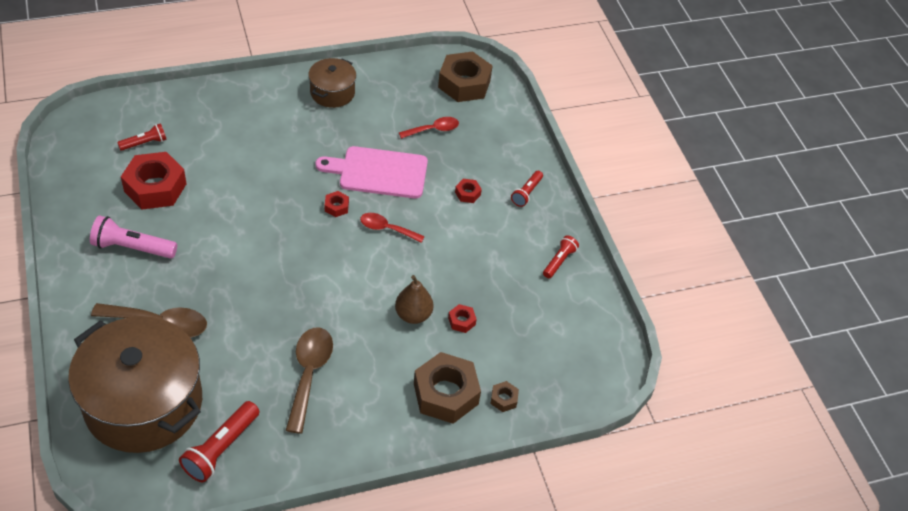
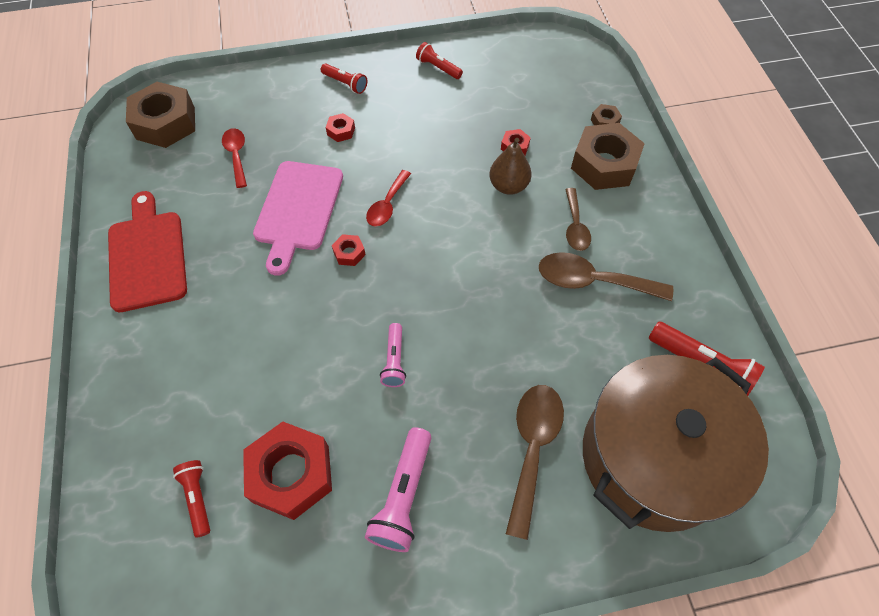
camera: 80 degrees left, 10 degrees up
brown pot [308,58,356,108] -> red cutting board [108,191,187,312]
none -> pink flashlight [380,323,406,387]
none -> brown spoon [565,188,591,251]

